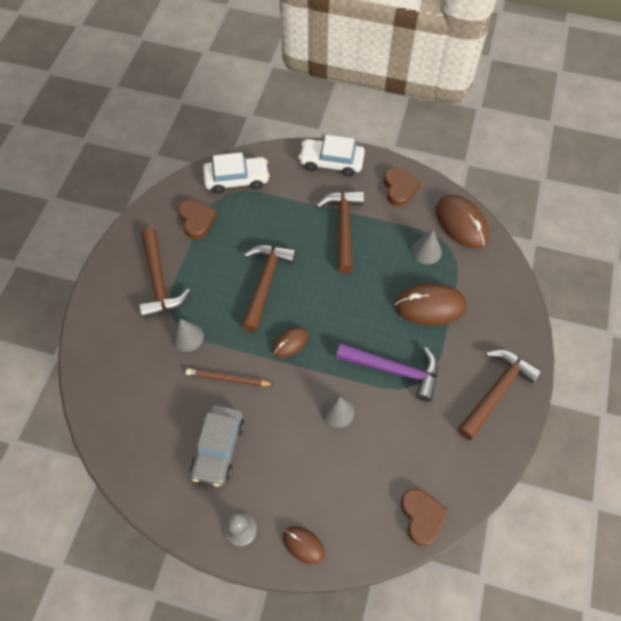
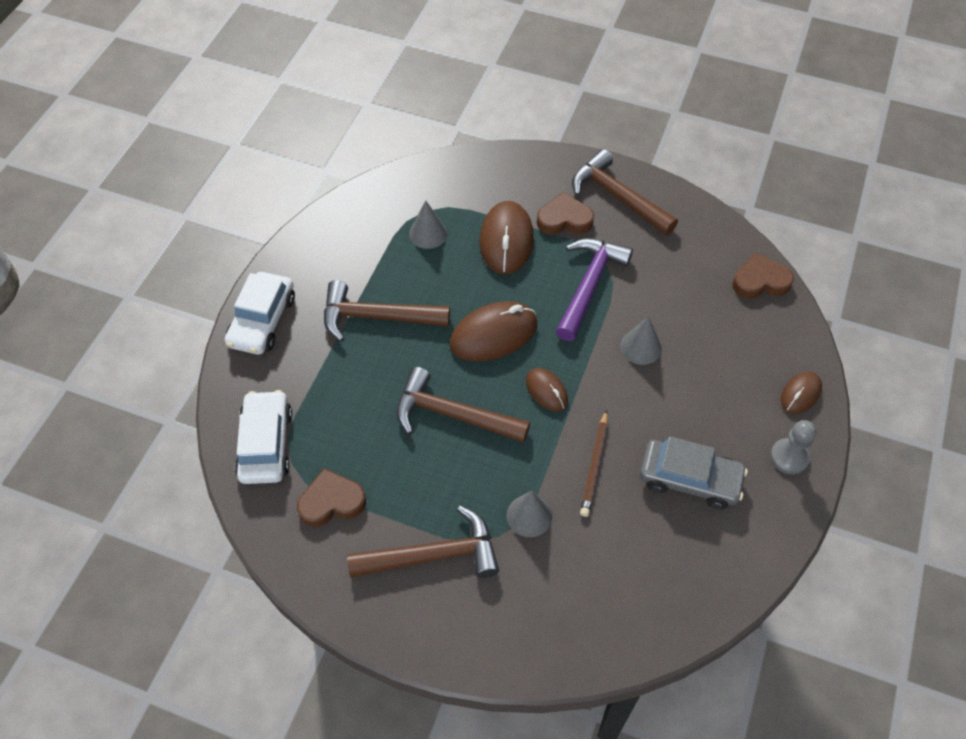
camera: 85 degrees left, 5 degrees down
brown heart [384,167,421,206] -> brown heart moved to [537,192,594,235]
brown mouse [436,195,489,249] -> brown mouse moved to [450,301,537,362]

